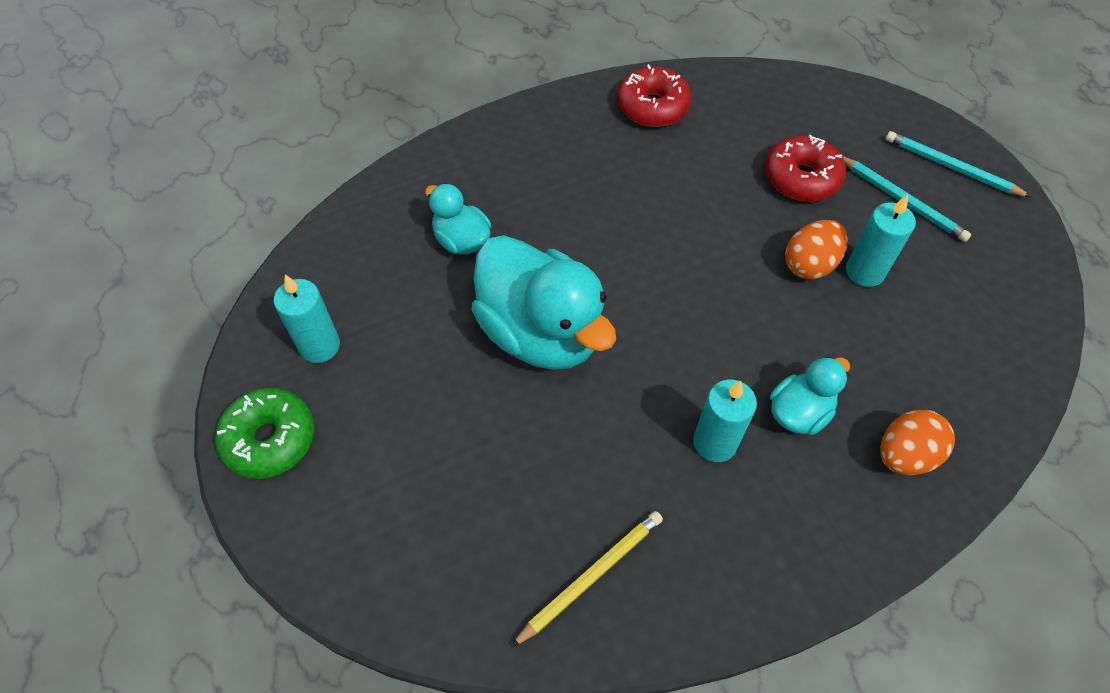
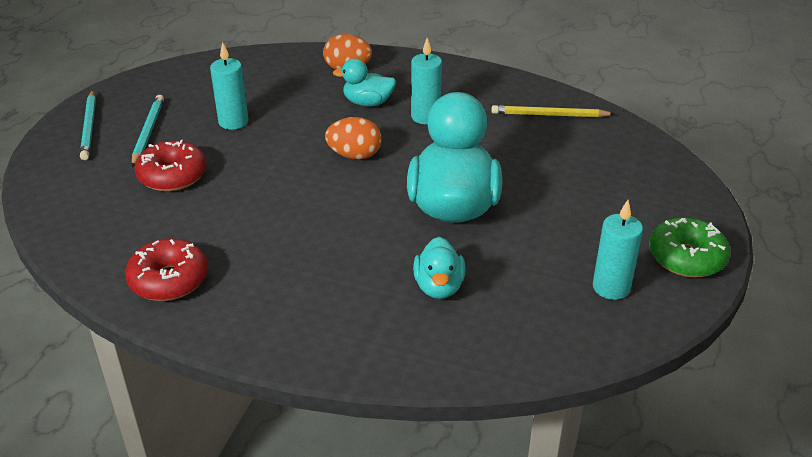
camera: 135 degrees left, 20 degrees down
orange egg [785,220,848,280] -> orange egg moved to [325,117,381,160]

